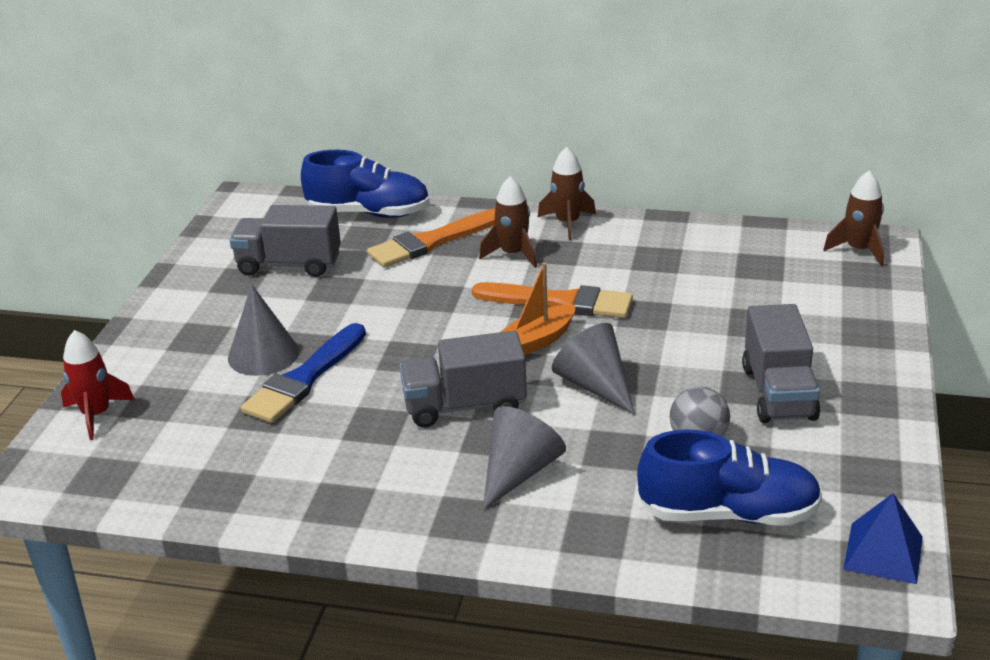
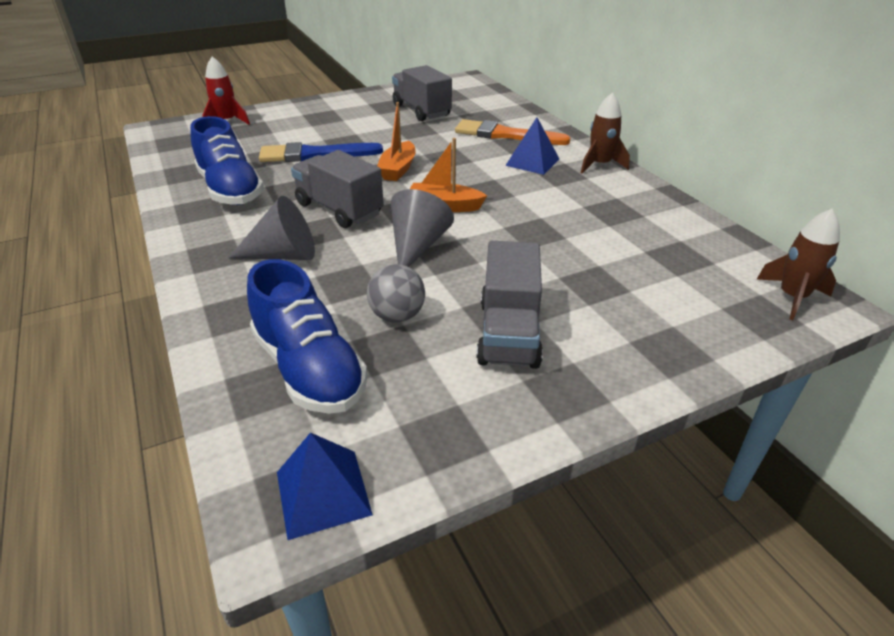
camera: 50 degrees right, 5 degrees up
grey cone [228,284,299,376] -> none
blue shoe [301,150,430,218] -> blue shoe moved to [190,116,264,205]
orange brush [472,282,633,318] -> none
brown rocket [479,176,537,268] -> blue pyramid [505,117,559,175]
grey truck [742,304,820,423] -> grey truck turned 45 degrees counterclockwise [476,241,543,369]
none -> orange boat [377,102,416,181]

